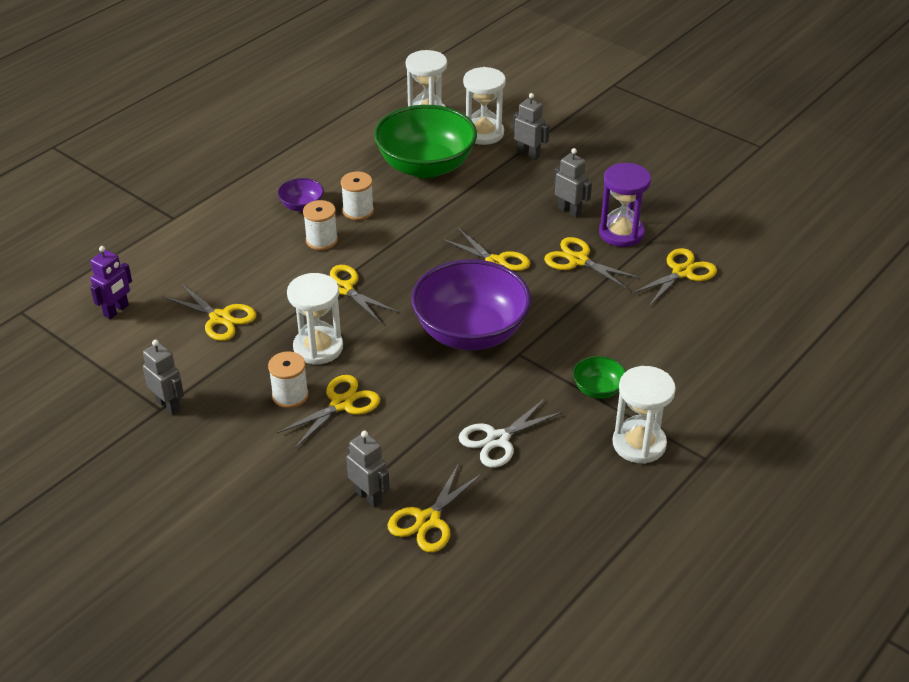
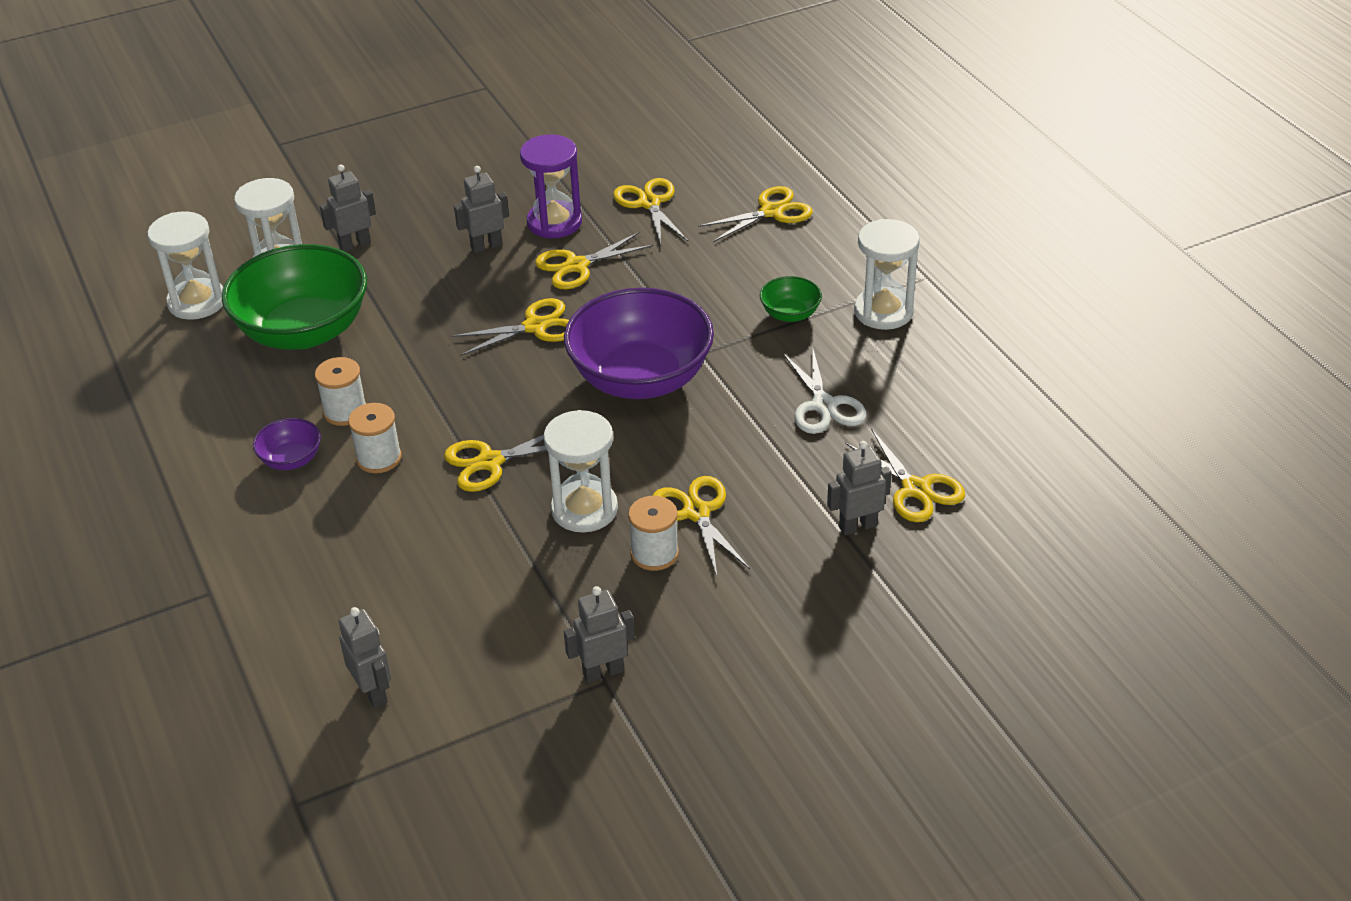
camera: 65 degrees left, 0 degrees up
purple robot [90,246,132,319] -> grey robot [339,607,391,708]
yellow scissors [163,283,256,341] -> yellow scissors moved to [698,186,813,242]

